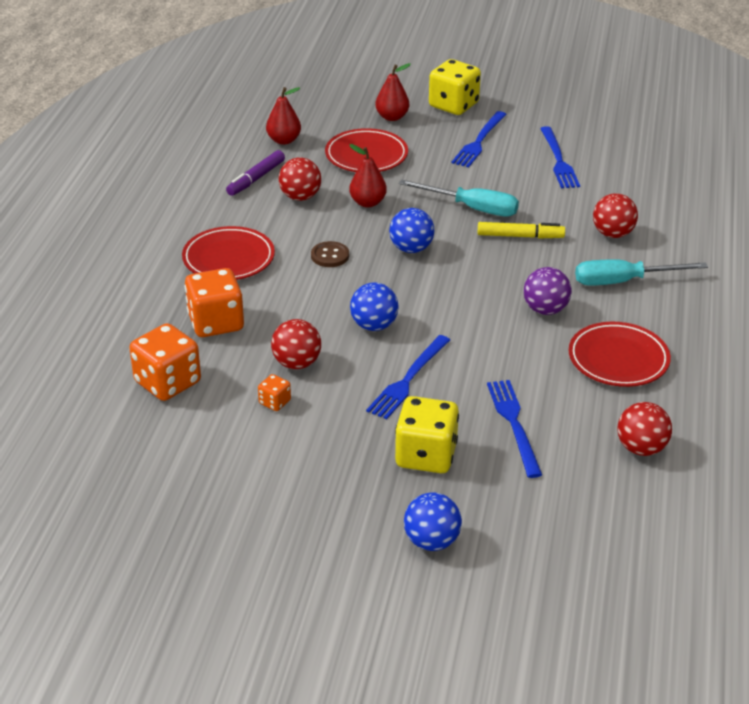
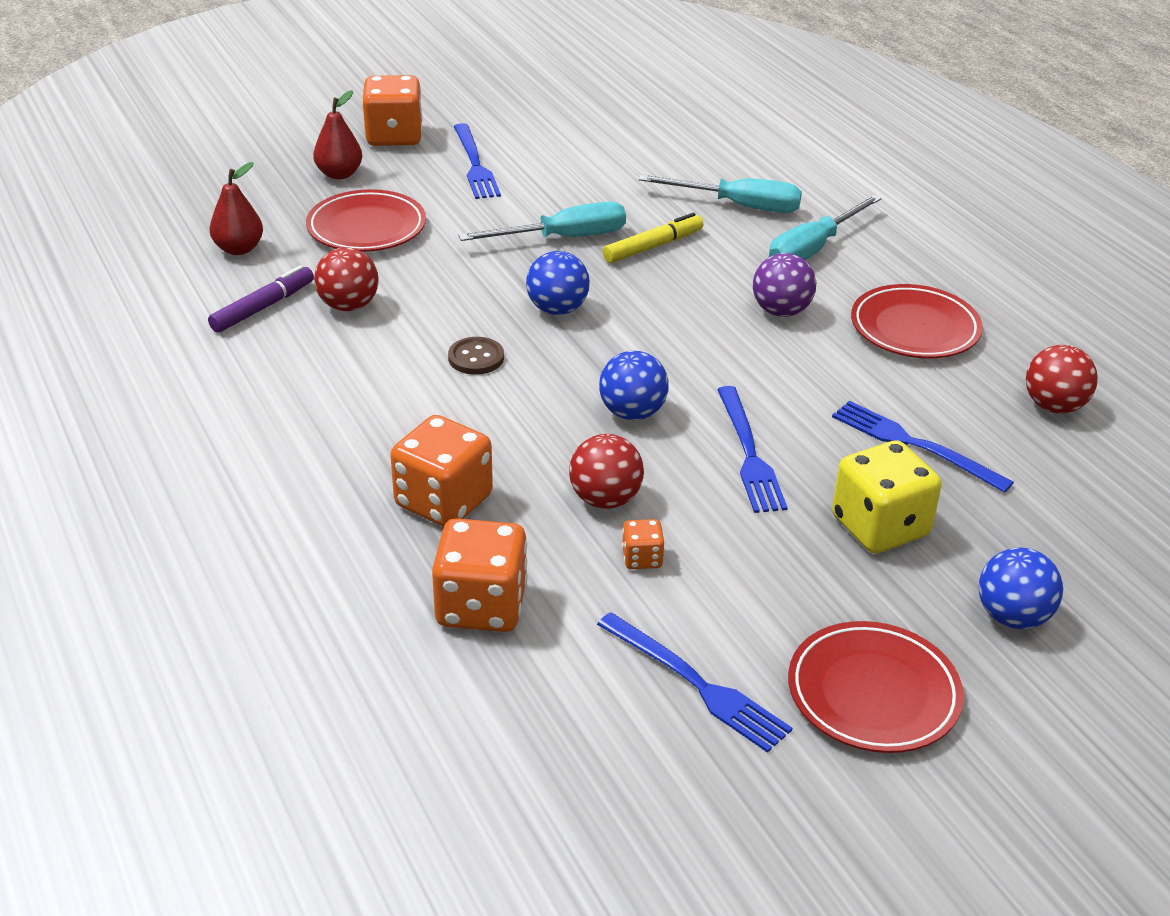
camera: 40 degrees left, 0 degrees up
red plate [182,226,275,280] -> red plate moved to [788,621,964,753]
purple marker [226,150,285,196] -> purple marker turned 135 degrees counterclockwise [208,265,314,333]
red pear [349,144,387,207] -> none
yellow dice [429,59,481,115] -> orange dice [362,75,423,146]
blue fork [540,126,580,188] -> blue fork moved to [597,612,793,753]
red ball [593,193,638,238] -> turquoise screwdriver [639,175,802,213]

